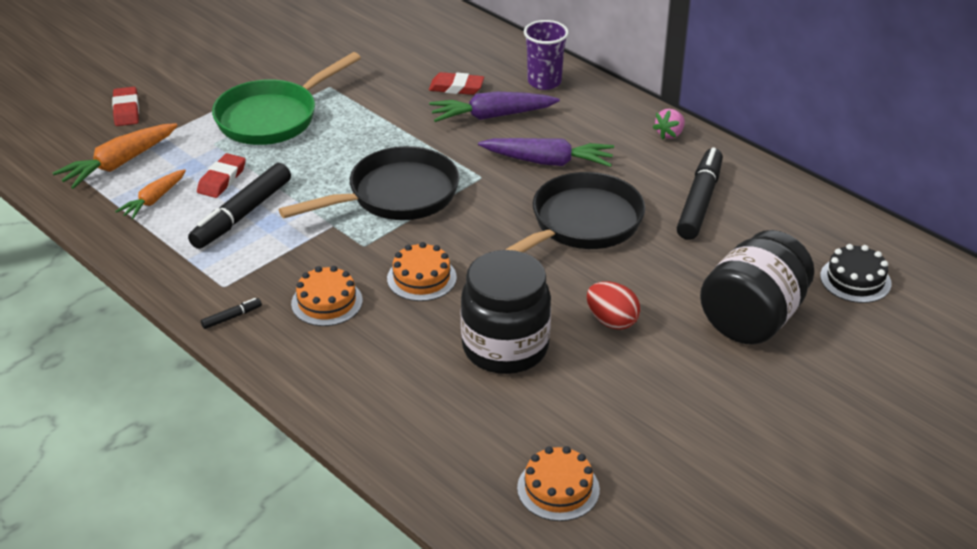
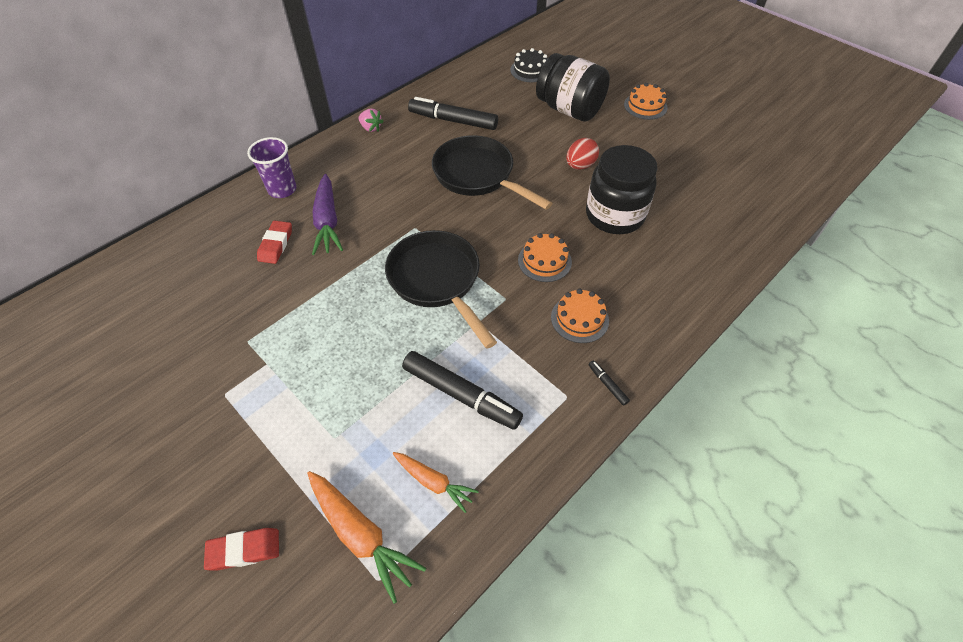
camera: 90 degrees left, 15 degrees up
red eraser [197,153,246,198] -> none
green pan [212,52,361,145] -> none
purple carrot [478,138,614,167] -> none
orange cake [517,446,600,521] -> orange cake moved to [624,83,668,120]

